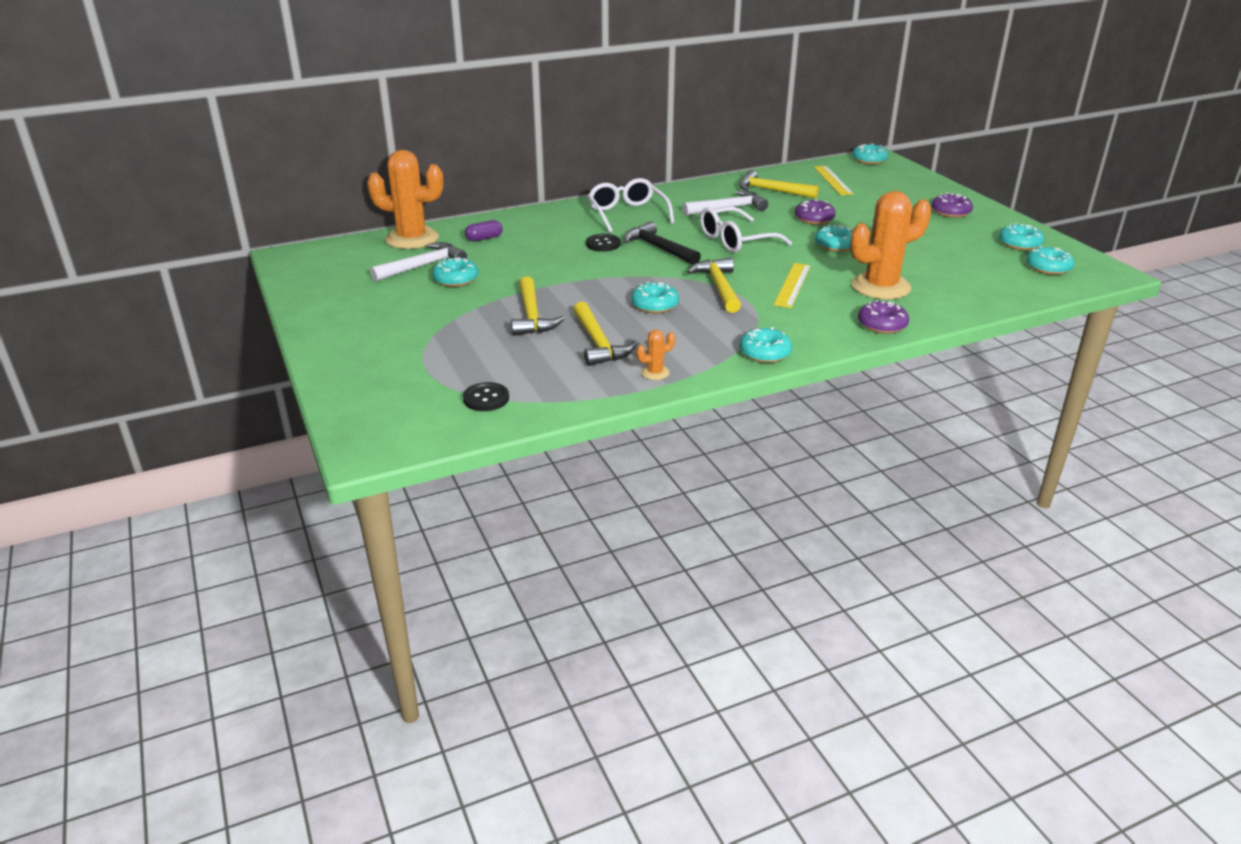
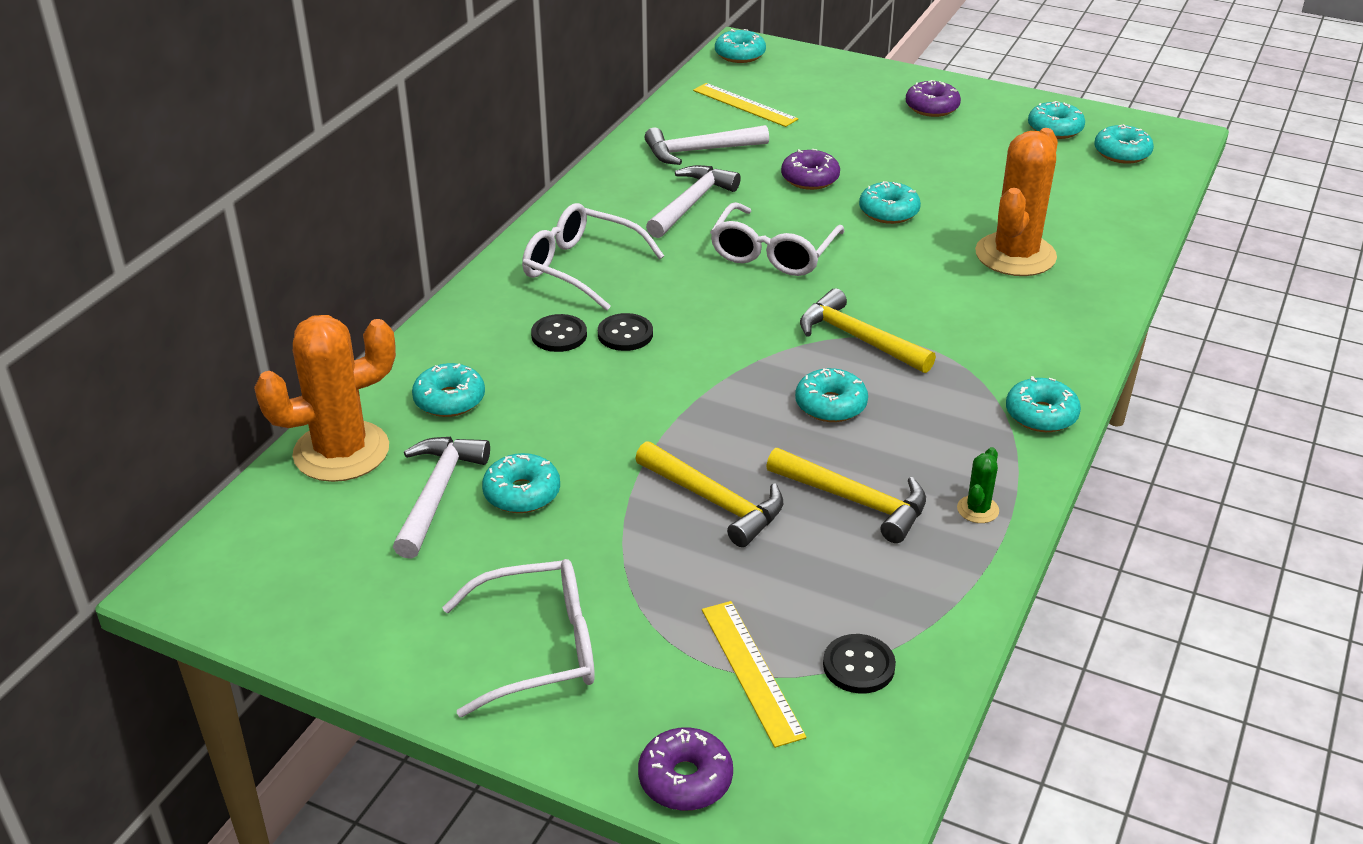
camera: 40 degrees left, 5 degrees up
purple capsule [465,220,503,241] -> turquoise donut [412,363,485,417]
black hammer [623,221,701,265] -> none
orange cactus [636,330,675,380] -> green cactus [957,447,999,523]
yellow hammer [739,170,819,199] -> white hammer [645,125,769,165]
yellow ruler [774,263,811,308] -> yellow ruler moved to [702,601,806,748]
purple donut [858,300,909,334] -> purple donut moved to [638,727,733,811]
none -> white glasses [442,559,595,717]
none -> black button [531,314,587,352]

